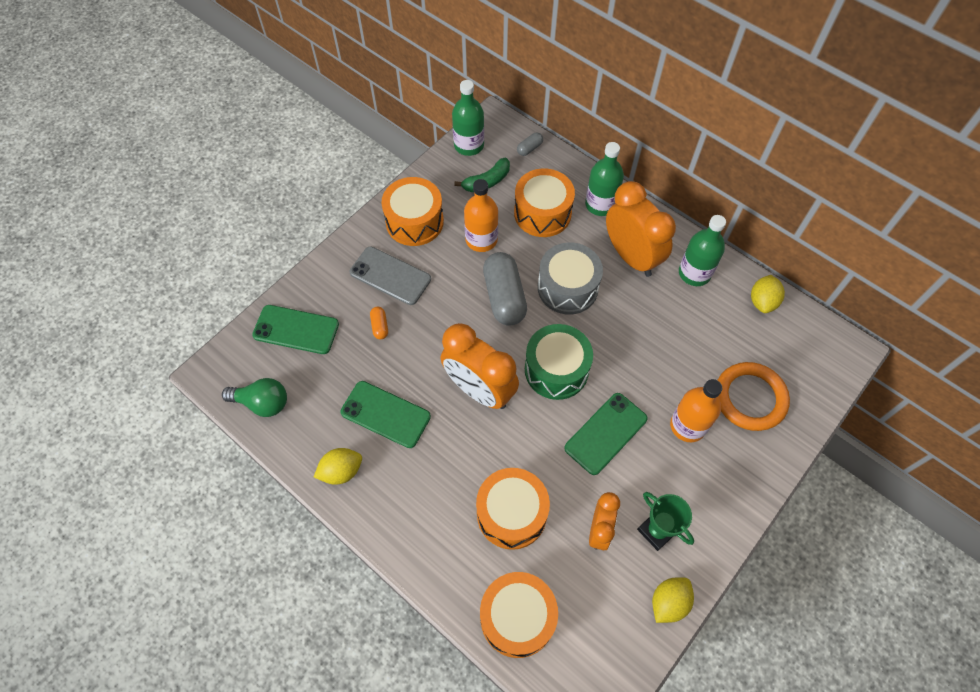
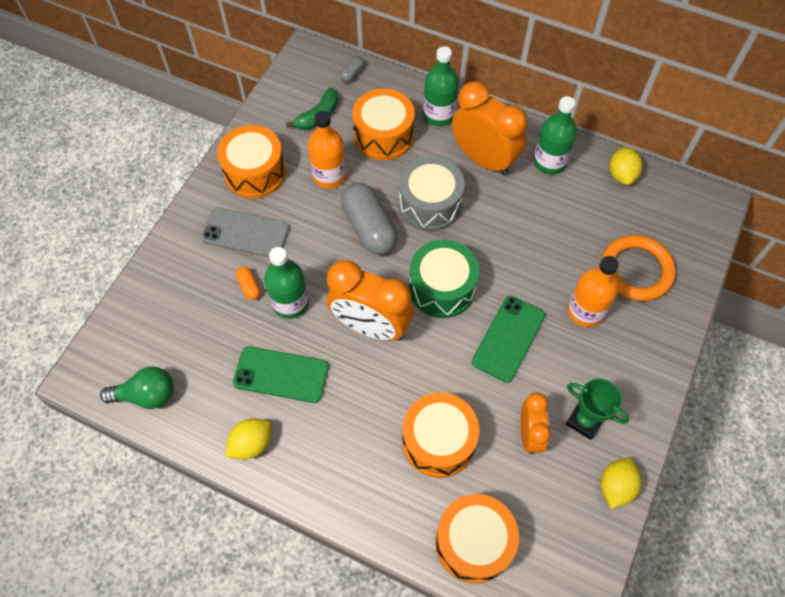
camera: 15 degrees left, 0 degrees up
green phone [252,305,339,354] -> none
green bottle [452,80,484,156] -> green bottle moved to [264,247,309,319]

